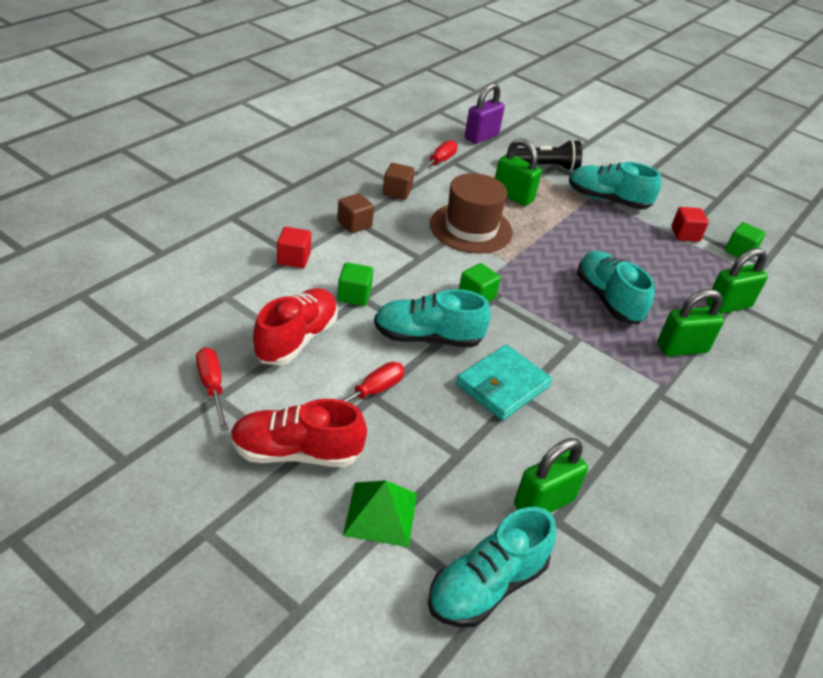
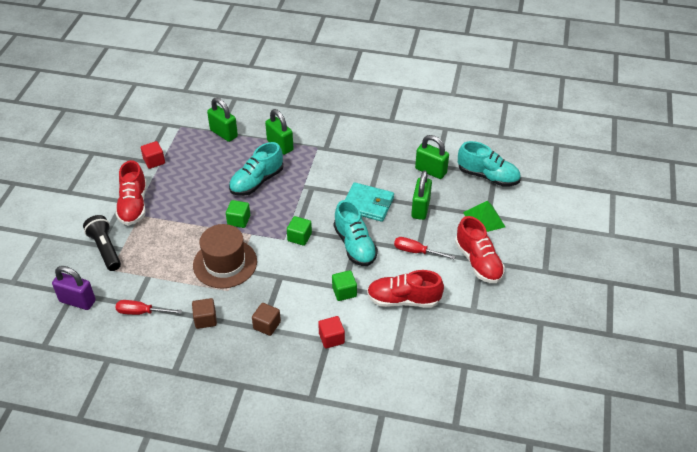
camera: 110 degrees left, 5 degrees up
red screwdriver [196,347,229,431] -> none
green padlock [495,138,542,206] -> green padlock moved to [411,171,432,220]
turquoise shoe [569,162,661,210] -> red shoe [115,160,147,226]
green cube [725,222,765,261] -> green cube moved to [226,200,250,228]

